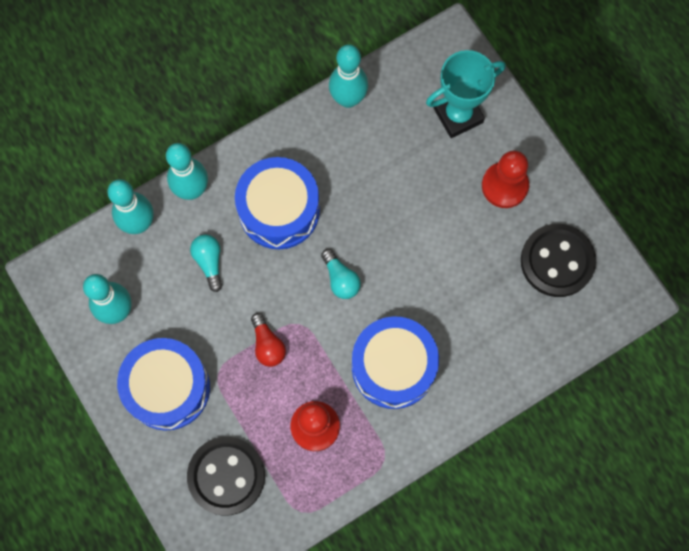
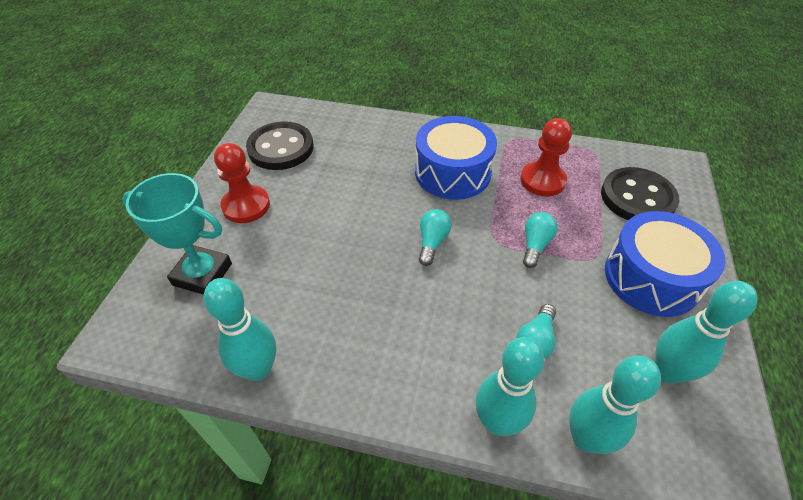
camera: 135 degrees left, 25 degrees down
blue drum [235,157,320,249] -> none
red light bulb [251,313,286,367] -> turquoise light bulb [523,212,558,268]

